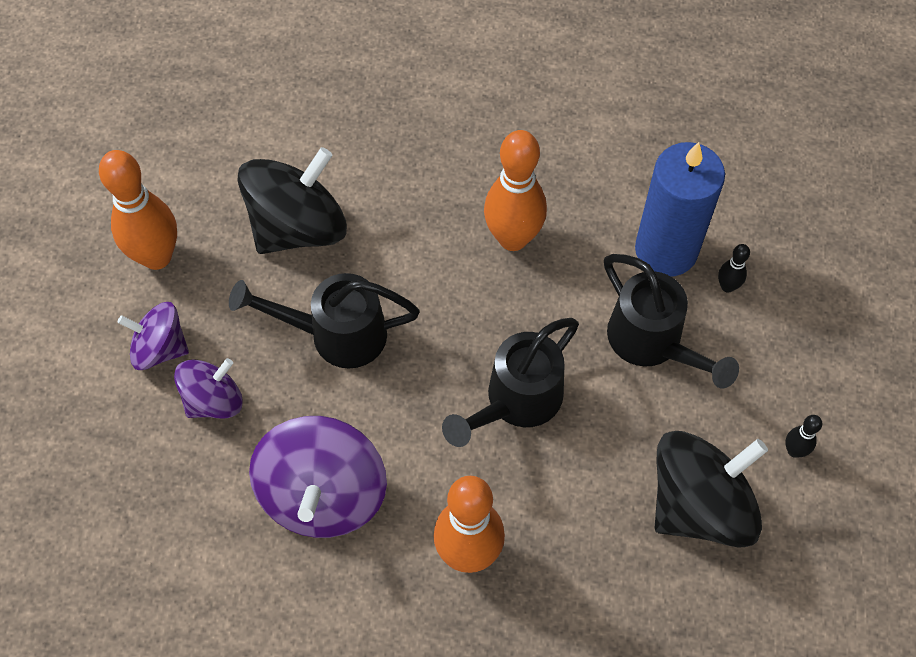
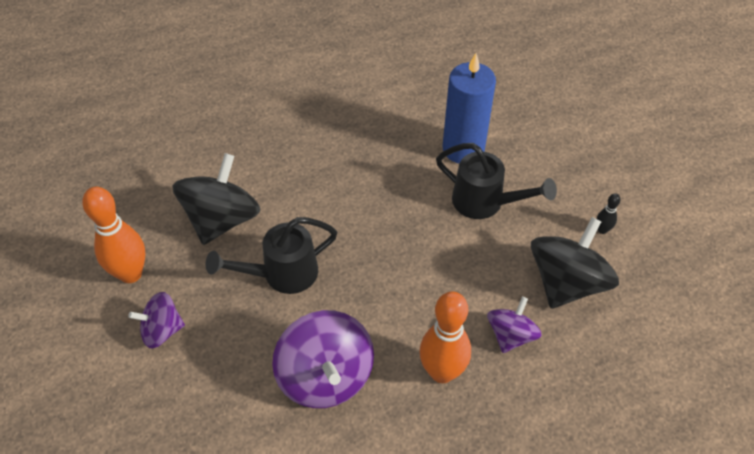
camera: 25 degrees left, 10 degrees down
purple spinning top [174,358,243,418] -> purple spinning top moved to [487,297,542,353]
black watering can [442,318,579,447] -> none
orange bowling pin [484,130,547,251] -> none
black bowling pin [718,244,750,293] -> none

